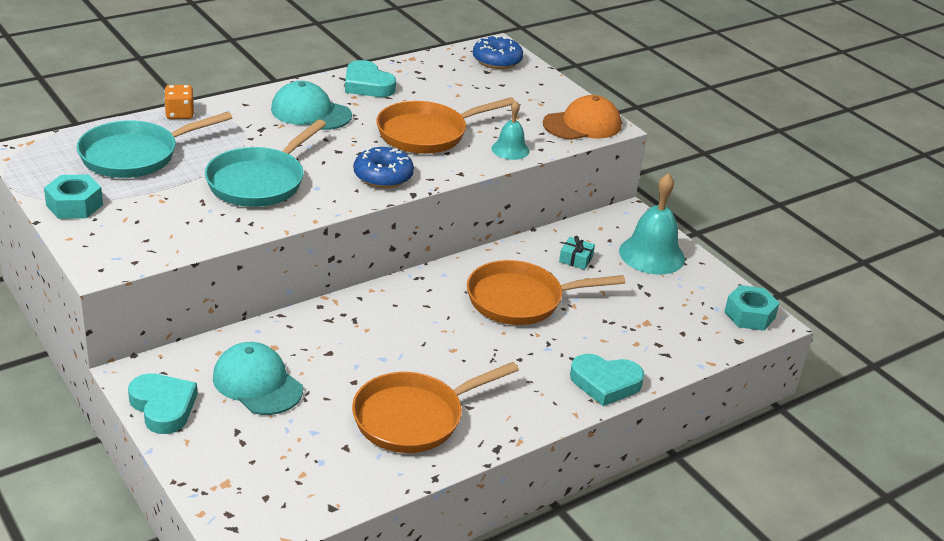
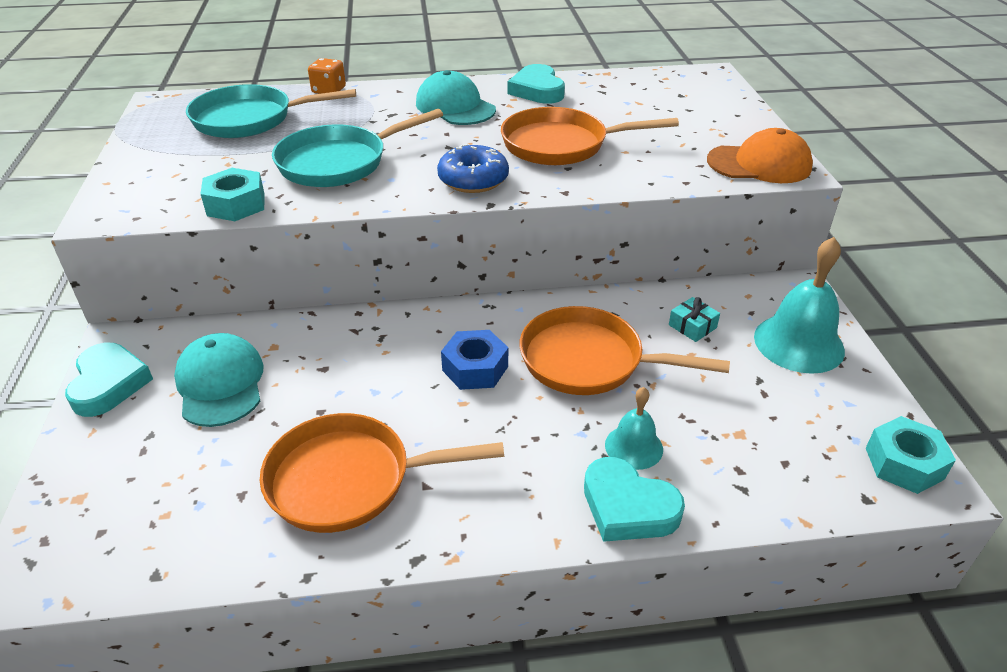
camera: 30 degrees right, 5 degrees up
turquoise nut [44,175,103,219] -> turquoise nut moved to [200,168,265,221]
blue donut [473,35,523,69] -> none
turquoise bell [492,101,530,160] -> turquoise bell moved to [605,387,663,470]
none -> blue nut [441,330,508,390]

